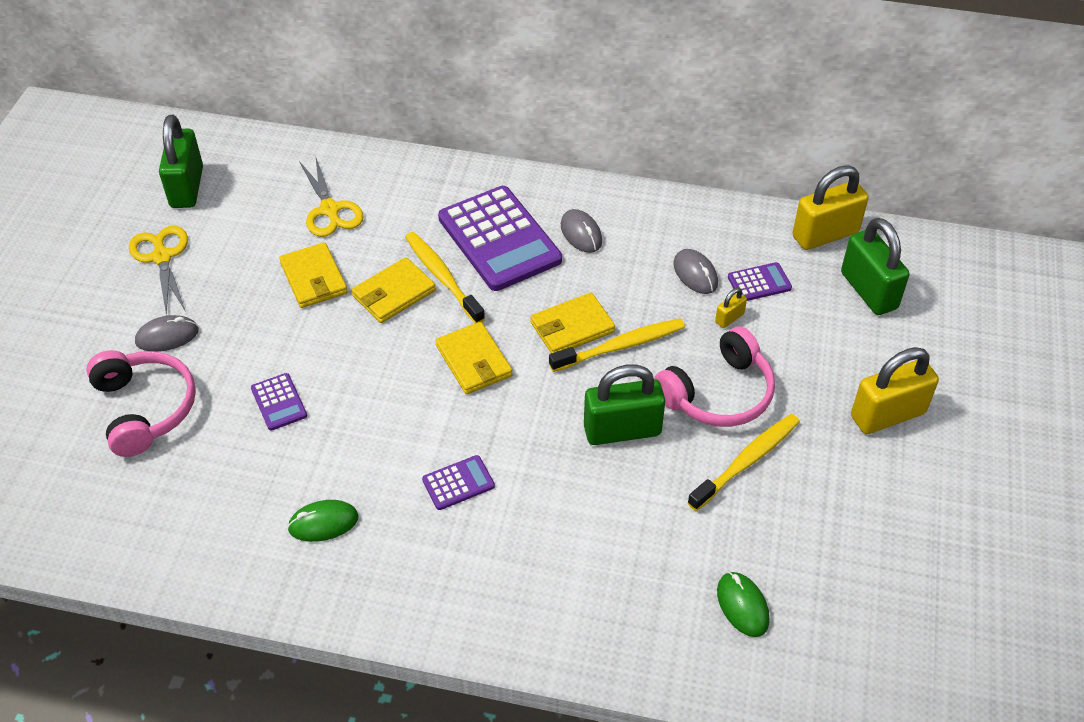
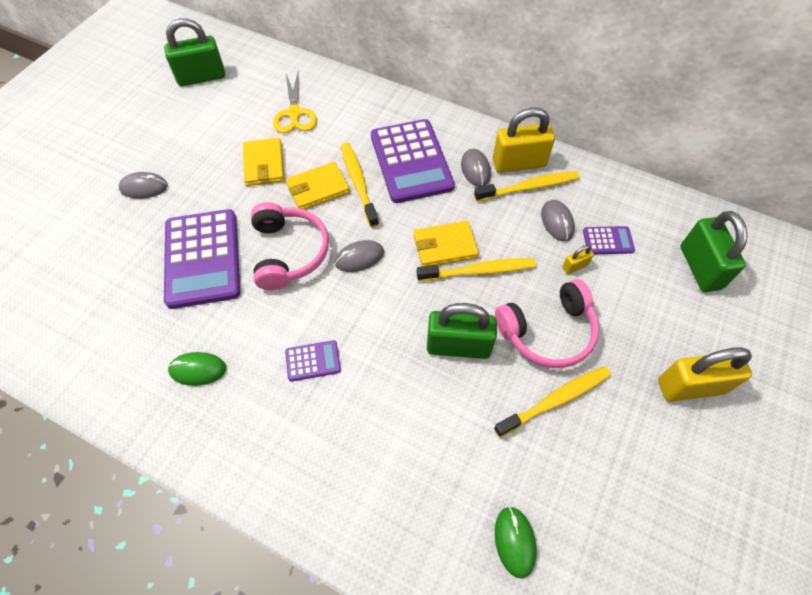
camera: 15 degrees right, 10 degrees up
pink headphones [86,350,196,457] -> pink headphones moved to [251,202,329,290]
yellow scissors [129,226,188,316] -> none
green padlock [159,115,203,208] -> green padlock turned 60 degrees clockwise [164,18,225,86]
purple calculator [251,373,307,431] -> purple calculator [164,209,241,309], size x2.22
yellow wallet [435,322,513,394] -> grey mouse [335,240,384,272]
yellow padlock [792,165,868,250] -> yellow padlock moved to [493,107,555,173]
none -> yellow toothbrush [474,171,580,202]

